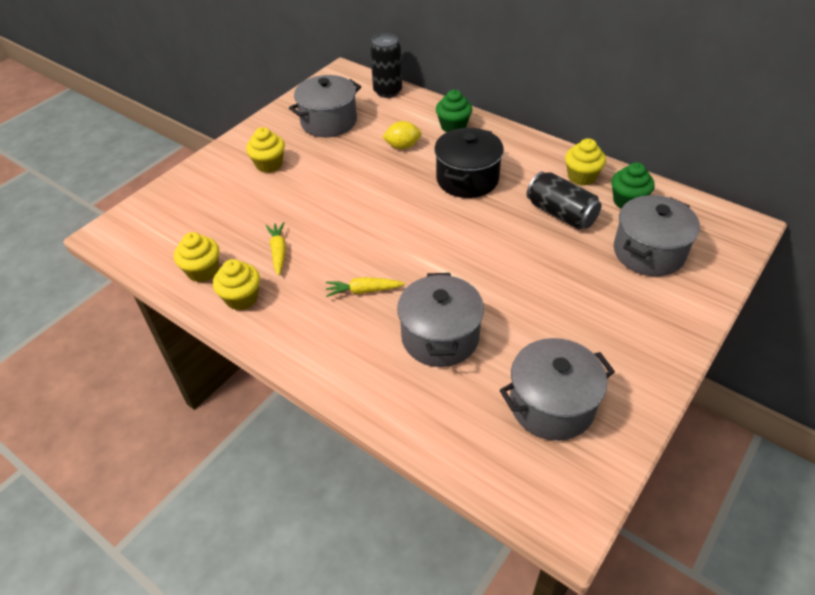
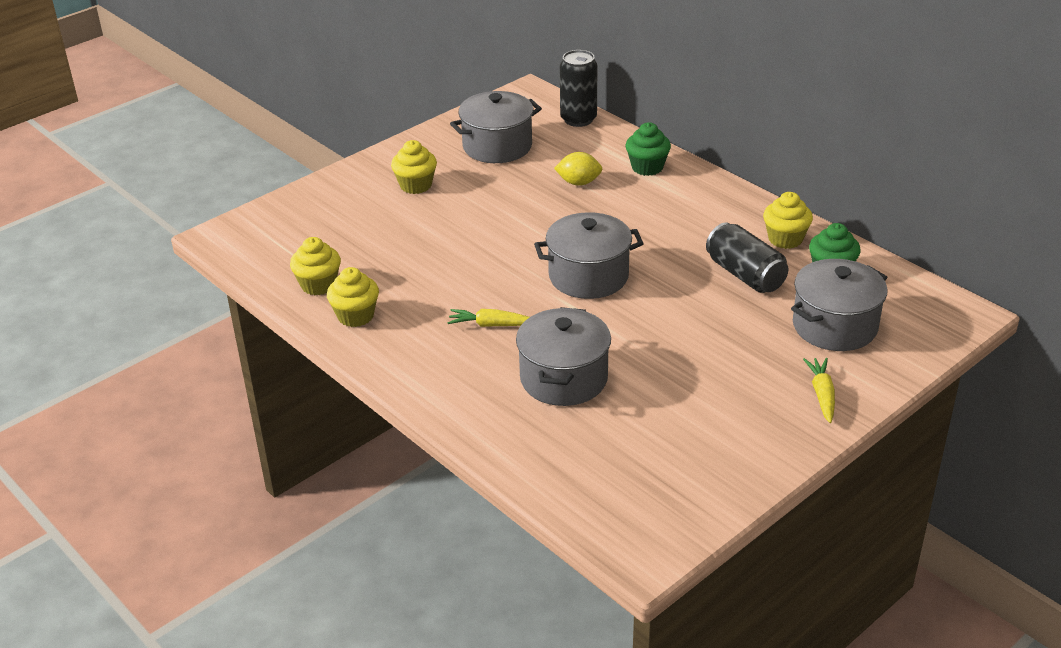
camera: 10 degrees right, 10 degrees down
yellow carrot [266,222,286,276] -> yellow carrot moved to [803,358,835,423]
black pot [434,128,504,198] -> none
grey pot [500,338,615,441] -> grey pot moved to [534,212,644,299]

